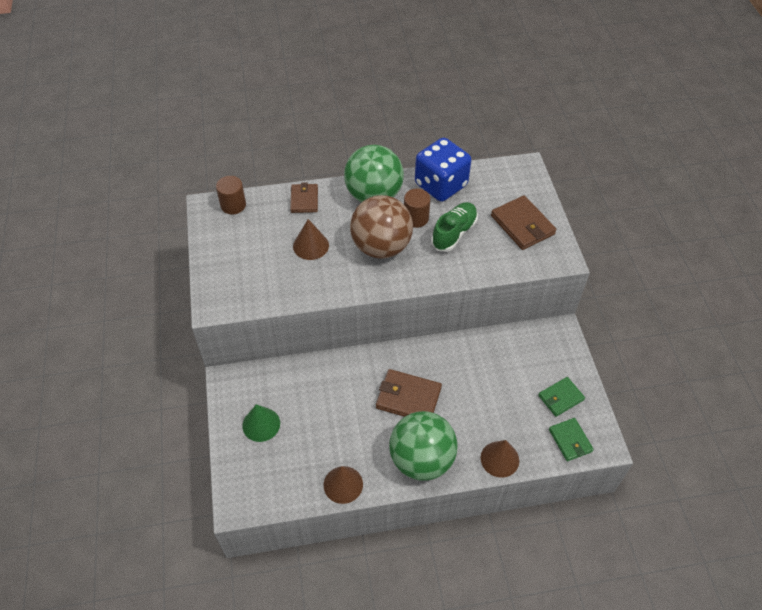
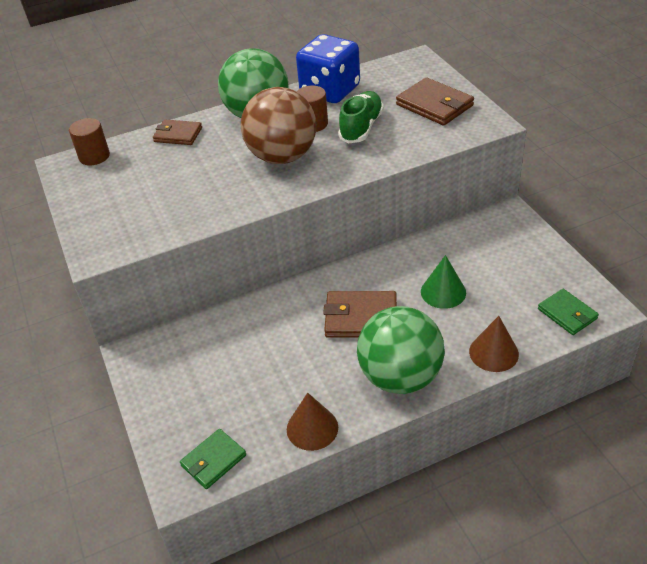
camera: 10 degrees left, 10 degrees down
green cone [242,404,280,442] -> green cone moved to [421,255,466,309]
brown wallet [290,183,318,213] -> brown wallet turned 60 degrees counterclockwise [153,120,202,145]
brown cone [293,219,329,260] -> none
green wallet [538,377,585,417] -> green wallet moved to [180,429,246,489]

